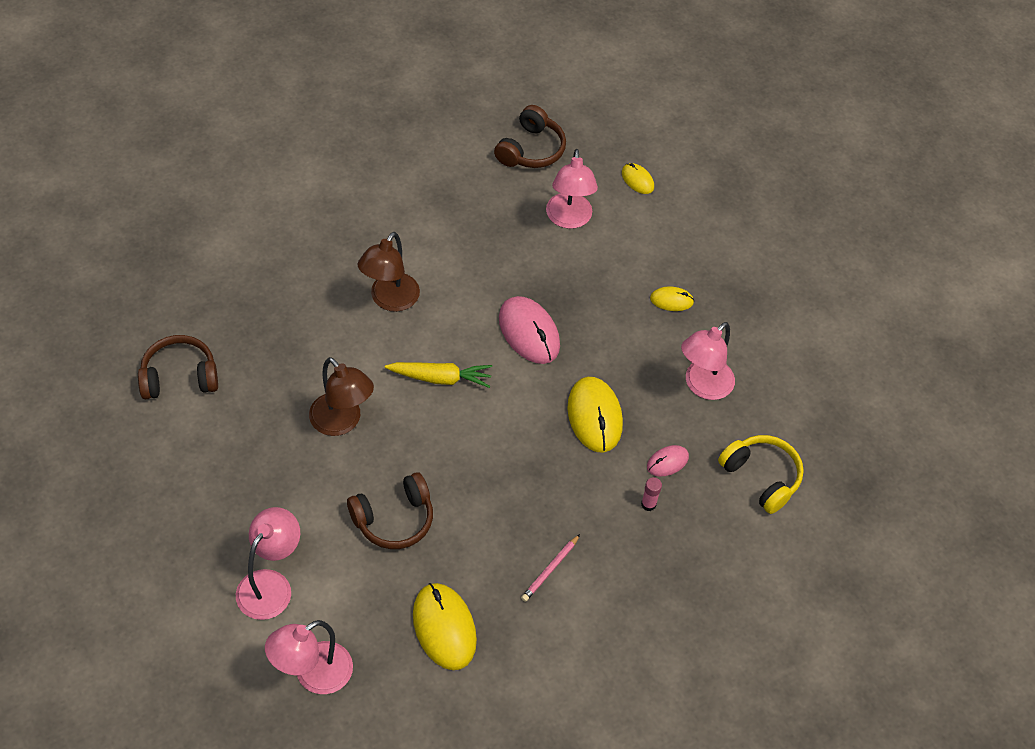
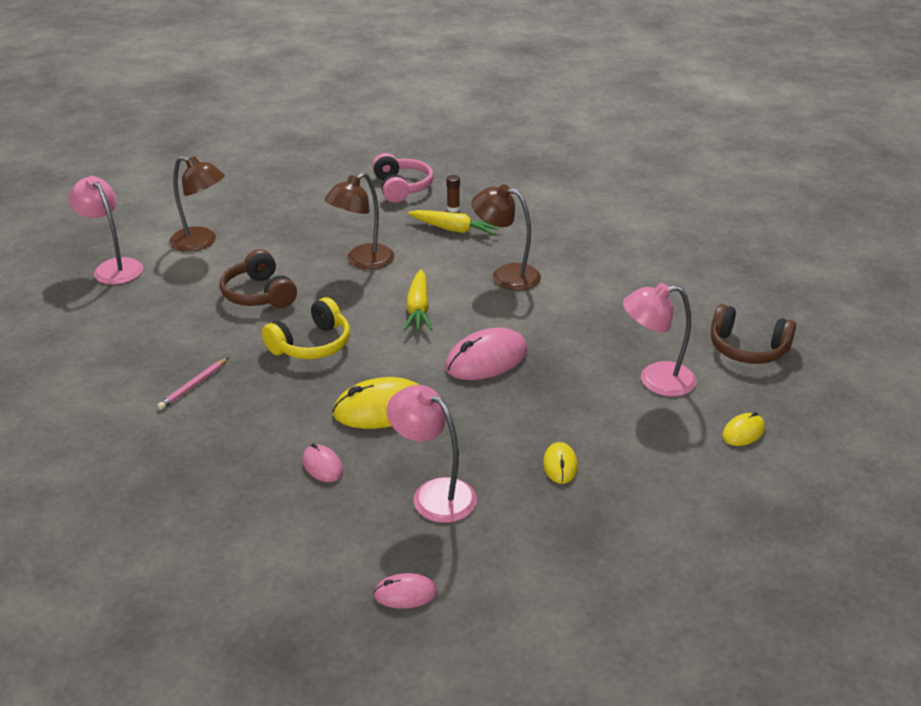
camera: 90 degrees right, 20 degrees down
brown headphones [138,335,218,399] -> pink headphones [372,153,434,203]
pink lamp [236,507,300,620] -> brown lamp [169,156,225,252]
yellow mouse [413,583,477,670] -> none
pink pencil [521,534,580,602] -> pink pencil turned 90 degrees counterclockwise [157,357,229,410]
pink glue stick [641,477,662,511] -> none
yellow headphones [718,435,804,514] -> yellow headphones moved to [262,297,350,359]
none -> pink mouse [373,573,438,609]
none -> yellow carrot [408,210,498,235]
none -> brown glue stick [447,175,460,212]

